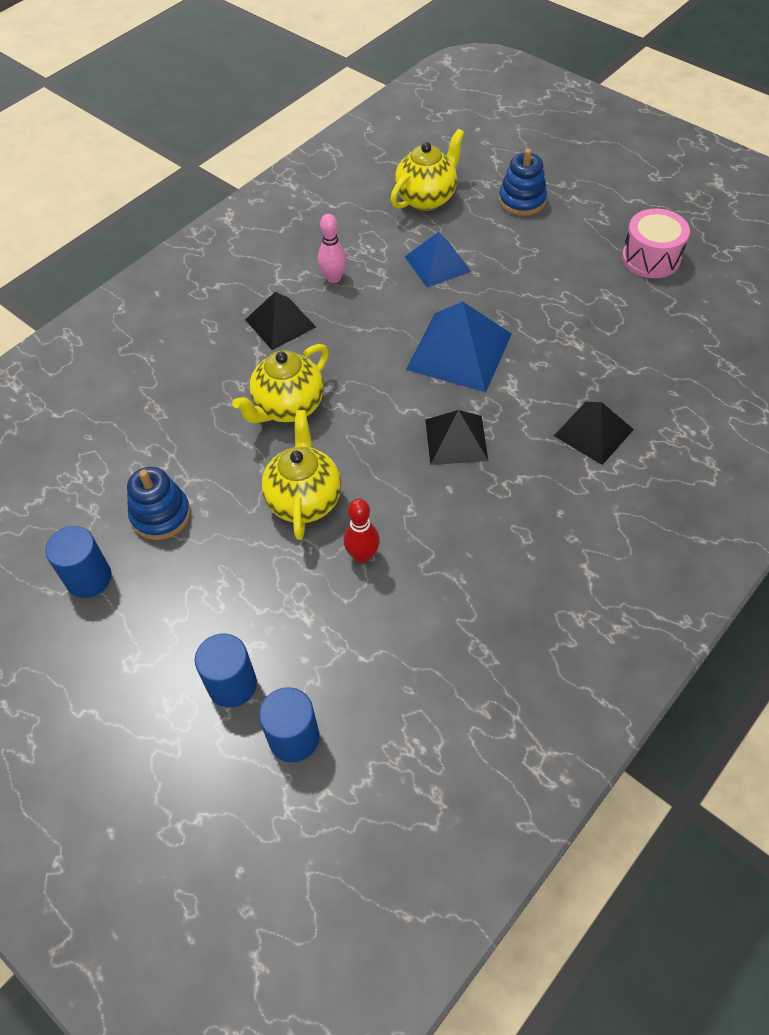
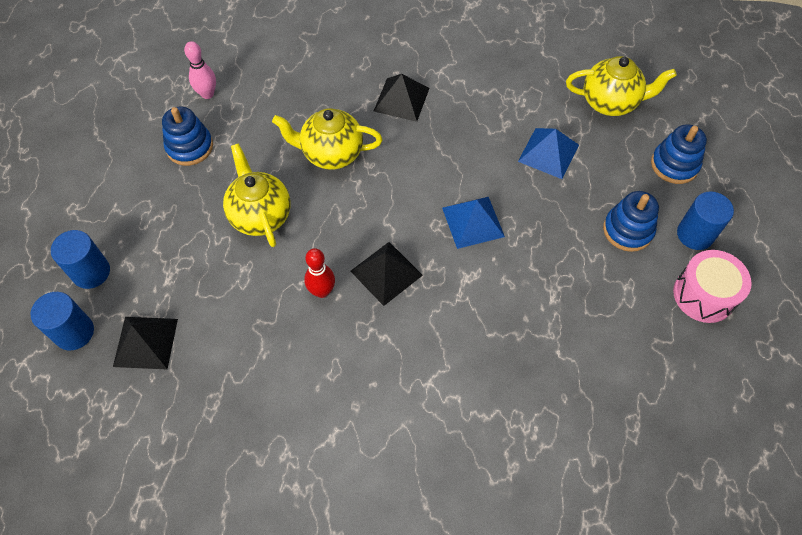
camera: 50 degrees right, 5 degrees up
blue cylinder [45,526,112,598] -> blue cylinder moved to [677,191,734,250]
yellow teapot [261,410,341,540] -> yellow teapot turned 75 degrees counterclockwise [223,143,290,247]
pink bowling pin [318,214,347,283] -> pink bowling pin moved to [184,41,216,99]
red bowling pin [344,499,380,563] -> red bowling pin moved to [304,248,335,298]
blue pyramid [406,301,512,392] -> blue pyramid [442,197,505,249], size x0.65
black pyramid [554,402,634,465] -> black pyramid moved to [113,317,178,369]
none -> blue stacking toy [603,191,659,252]

